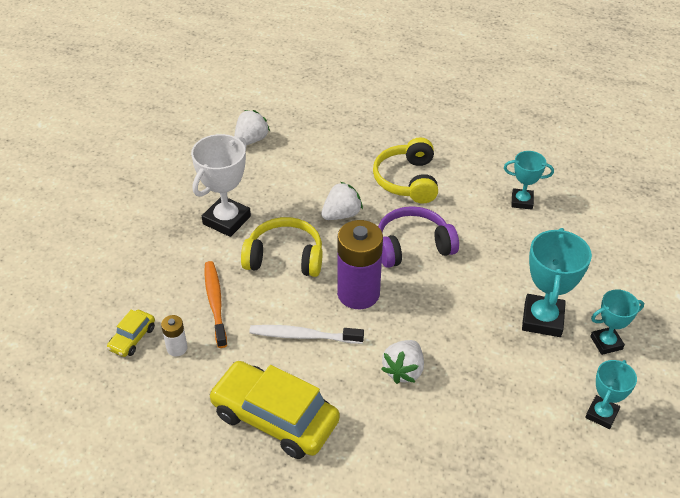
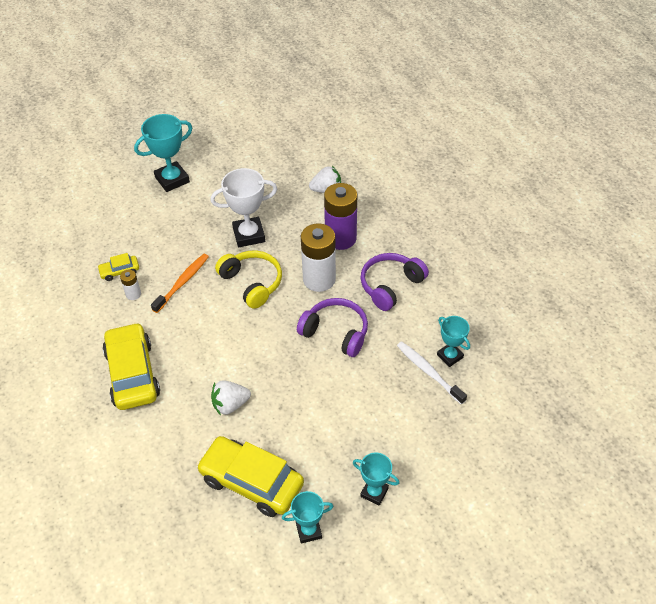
camera: 45 degrees right, 5 degrees up
white toothbrush [249,325,364,344] -> white toothbrush moved to [397,341,467,404]
white strawberry [321,182,363,220] -> white battery [301,223,336,292]
purple battery [337,220,383,309] -> purple battery moved to [324,183,357,250]
yellow headphones [373,138,438,204] -> purple headphones [361,253,429,311]
turquoise trophy [522,228,592,337] -> turquoise trophy moved to [134,114,192,192]
none -> yellow car [196,436,304,517]

